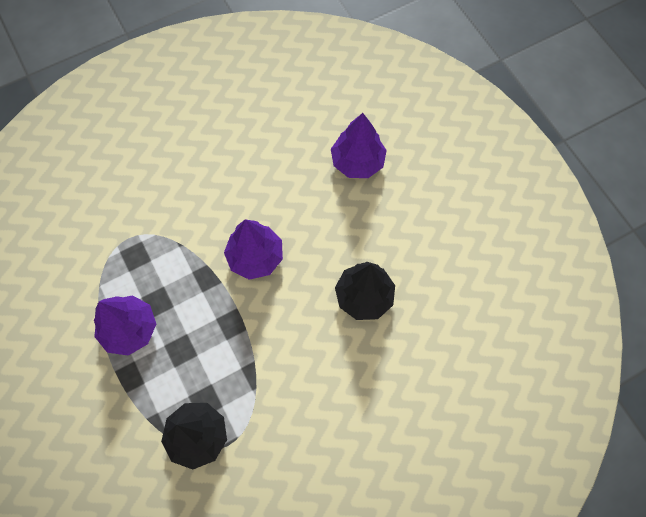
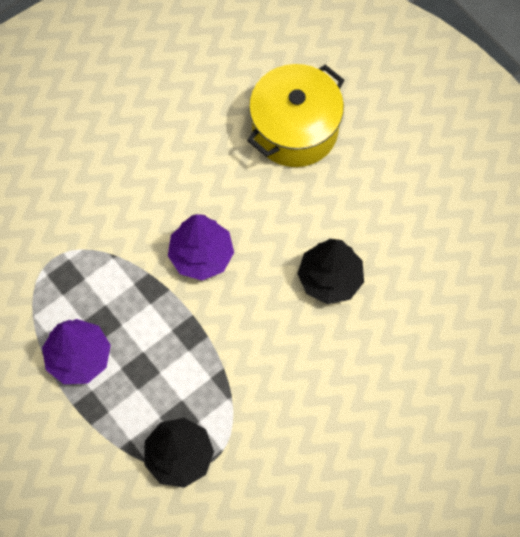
camera: 10 degrees left, 0 degrees up
purple tree [331,113,387,178] -> yellow pot [247,64,344,167]

